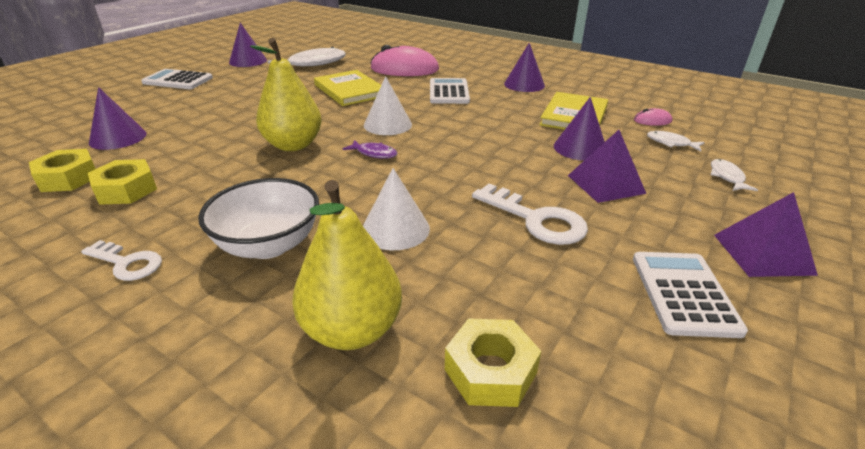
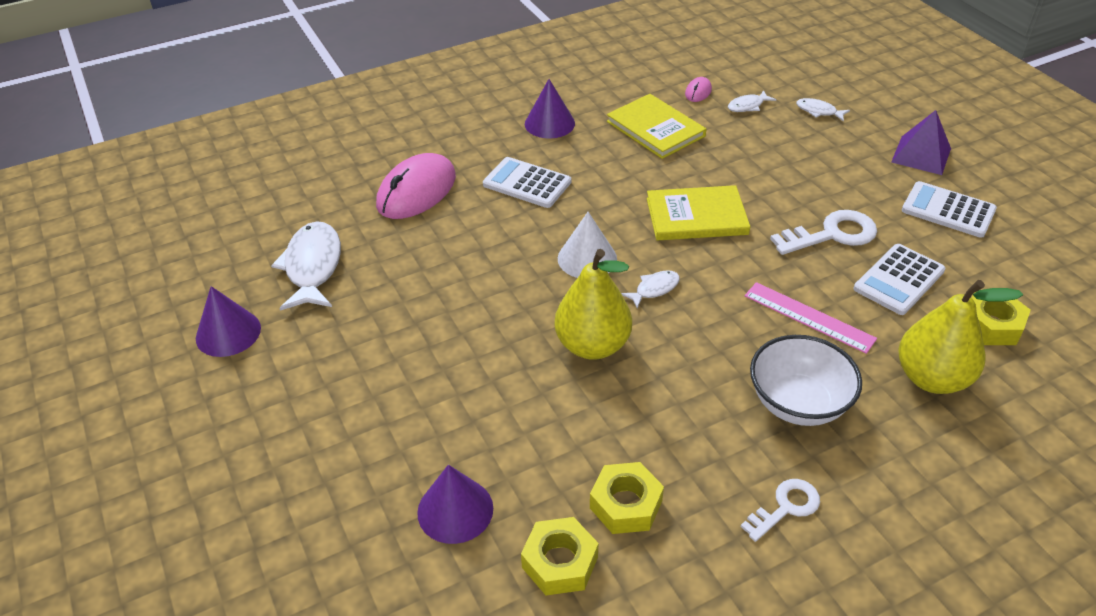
camera: 60 degrees left, 10 degrees up
white calculator [141,69,213,89] -> white calculator moved to [853,244,946,315]
yellow book [314,70,381,106] -> yellow book moved to [647,185,750,240]
purple fish [343,140,397,159] -> white fish [621,270,680,308]
white cone [363,168,430,250] -> pink ruler [745,282,877,354]
purple cone [554,97,605,161] -> none
purple pyramid [568,130,646,203] -> none

